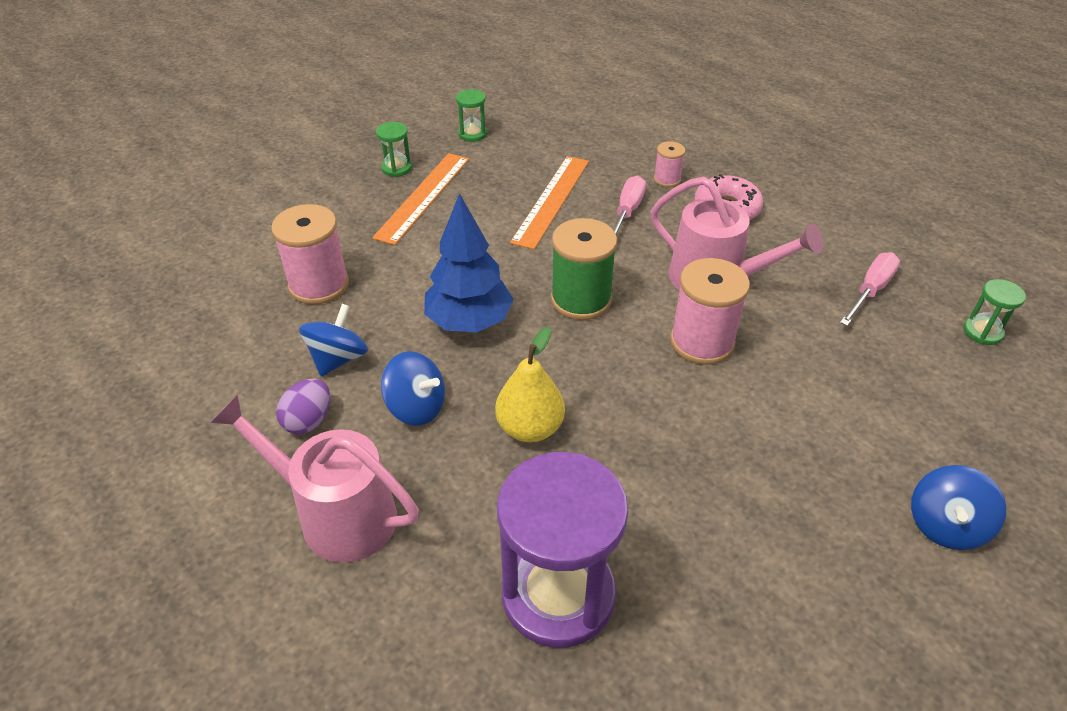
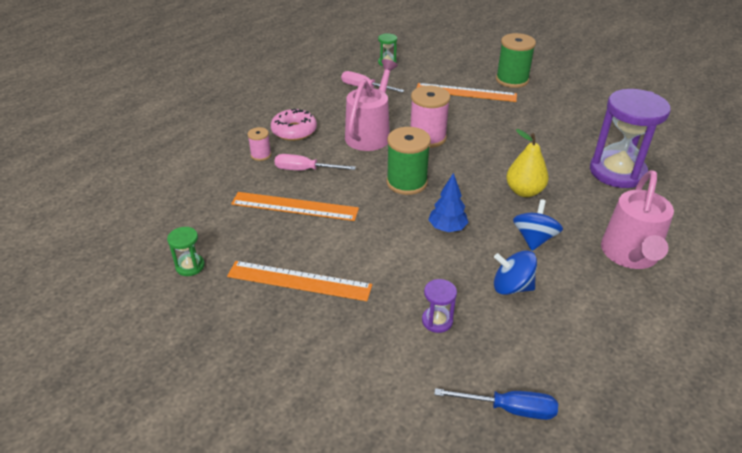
camera: 100 degrees left, 5 degrees down
pink spool [271,204,349,305] -> purple hourglass [422,279,457,333]
purple egg [276,379,330,434] -> none
green hourglass [376,122,412,177] -> none
blue tree [424,193,514,333] -> blue tree [428,173,469,232], size x0.62
blue spinning top [911,465,1006,550] -> green spool [496,33,536,88]
none -> orange ruler [417,83,517,102]
none -> blue screwdriver [434,388,558,420]

